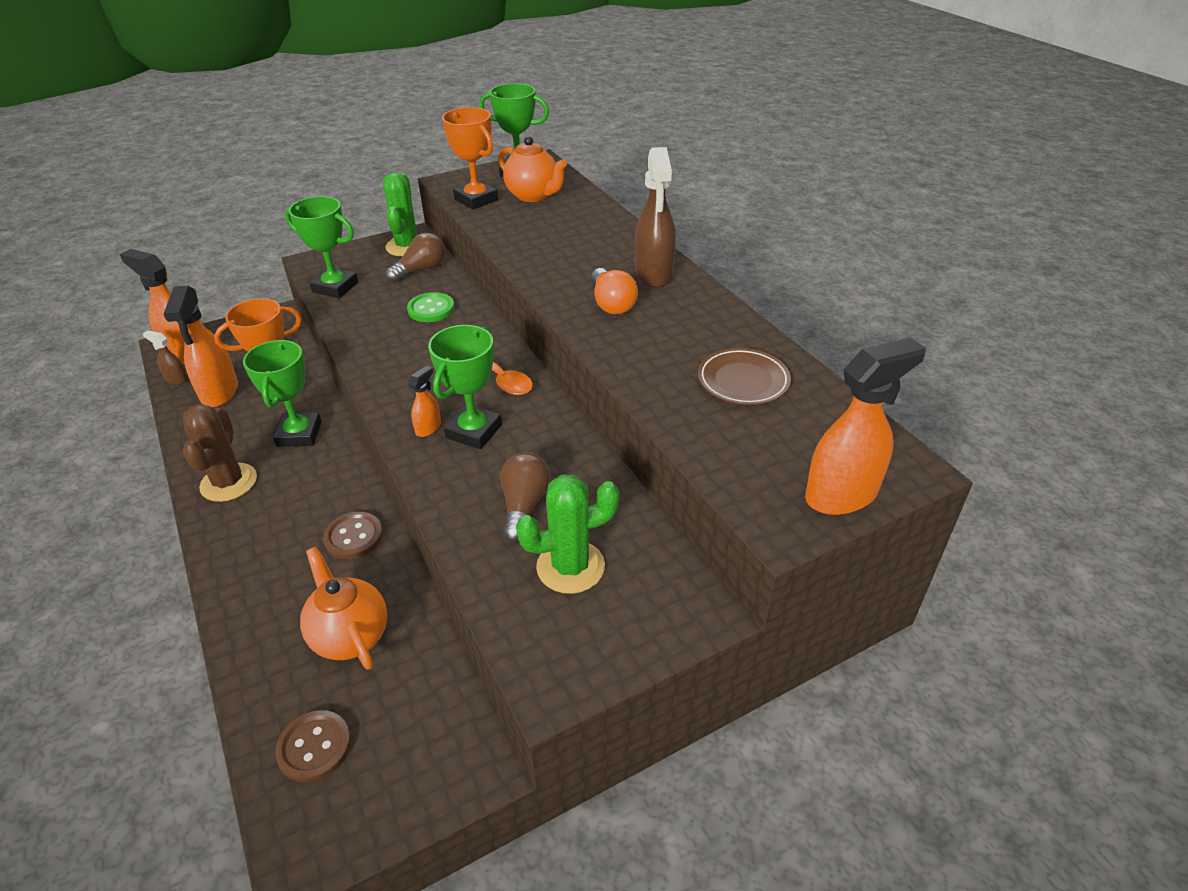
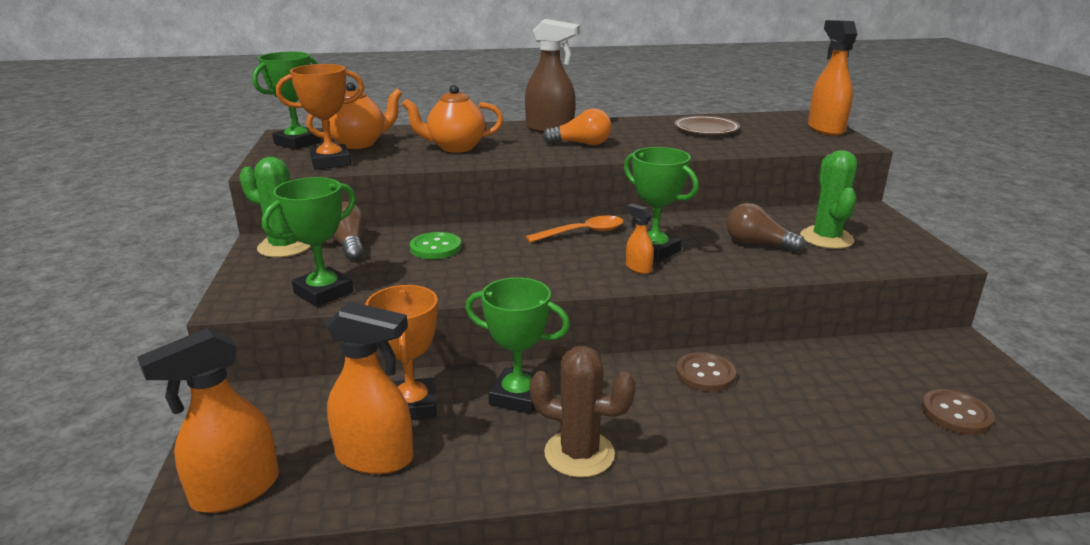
camera: 70 degrees left, 15 degrees down
brown spray bottle [143,330,188,385] -> none
orange teapot [300,547,387,670] -> orange teapot moved to [402,85,503,153]

